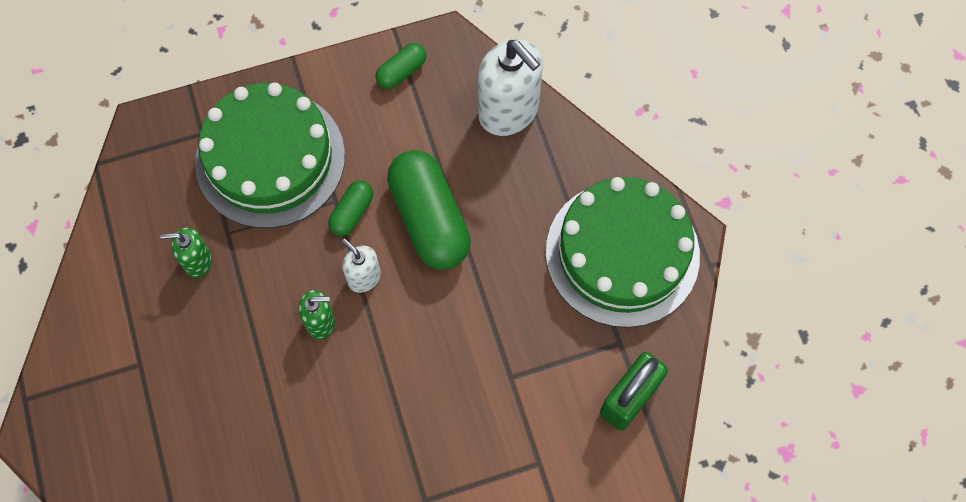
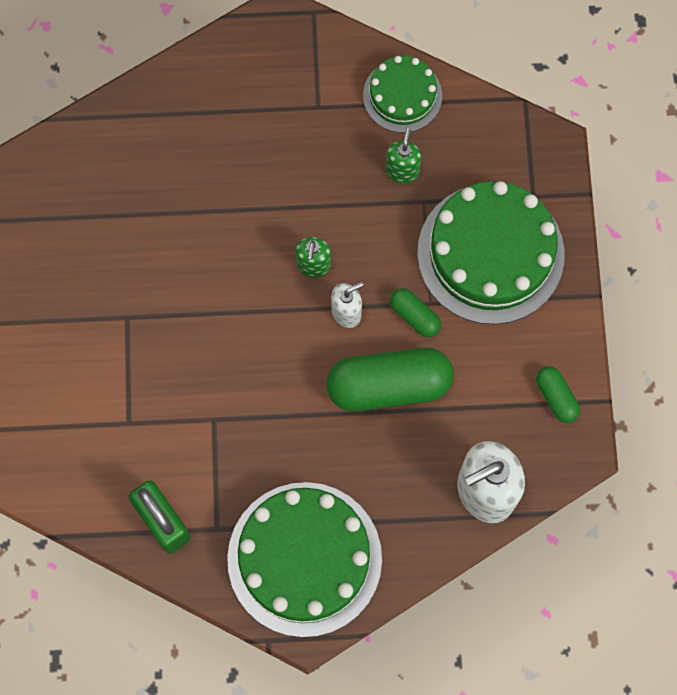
camera: 105 degrees right, 5 degrees up
none -> green cake [363,56,442,133]

